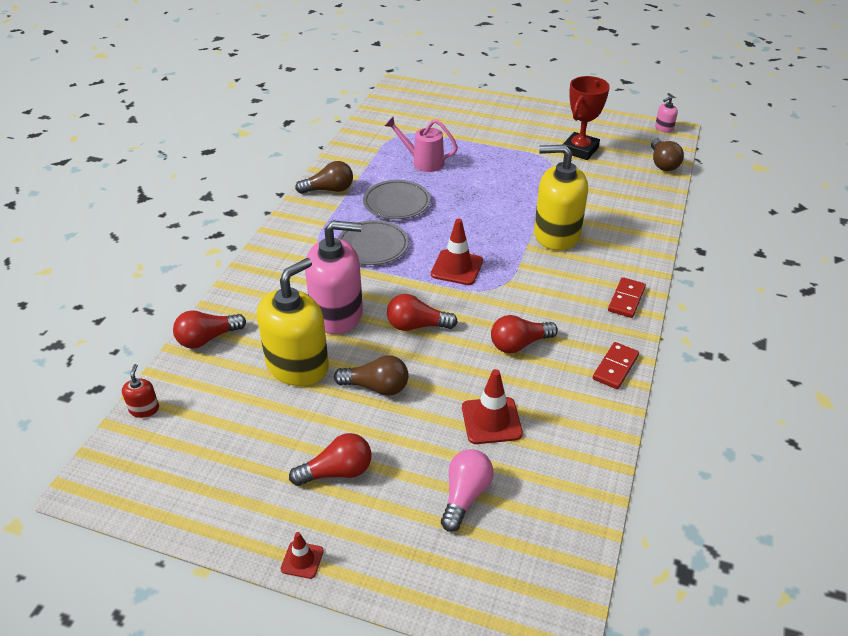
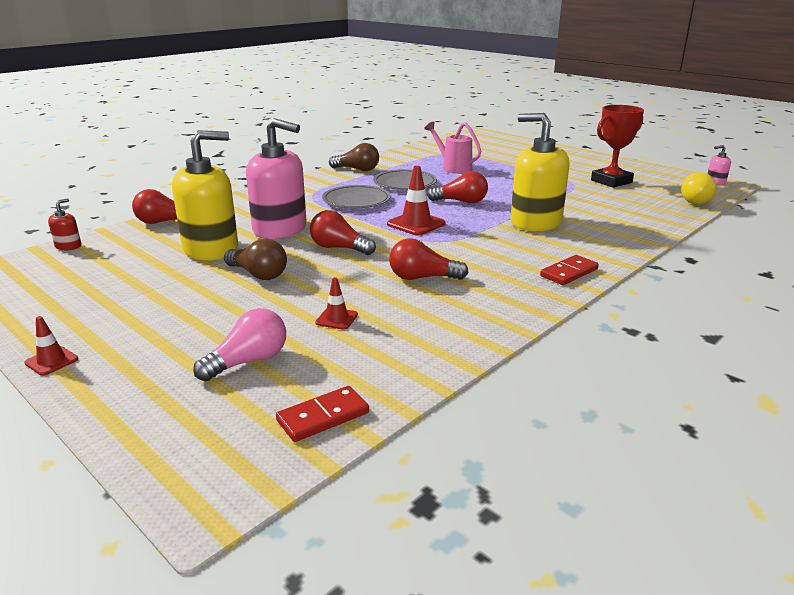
camera: 25 degrees right, 15 degrees down
red light bulb [289,433,372,486] -> red light bulb moved to [427,171,488,203]
red traffic cone [462,369,523,444] -> red traffic cone [315,277,358,330], size x0.57
red domino [593,342,639,389] -> red domino moved to [276,386,369,442]
brown light bulb [651,138,684,171] -> yellow light bulb [681,172,716,205]

